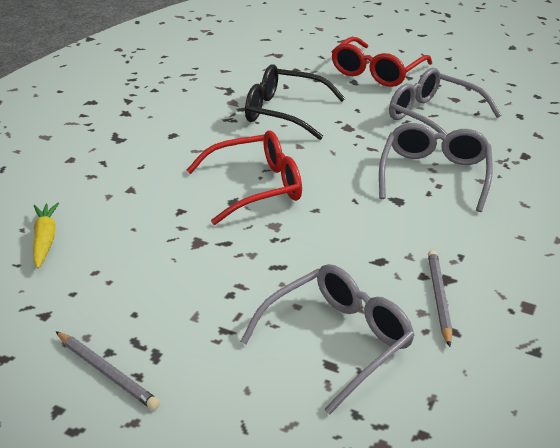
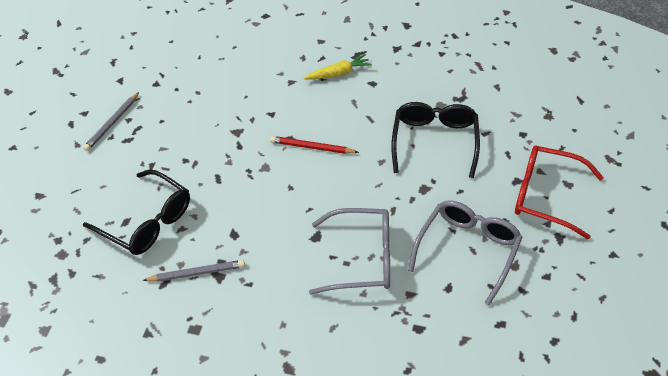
camera: 80 degrees right, 15 degrees up
yellow carrot [33,203,59,269] -> yellow carrot moved to [304,54,372,79]
red glasses [186,130,302,225] -> red pencil [270,136,359,154]
grey glasses [240,264,415,415] -> black glasses [83,169,190,255]

